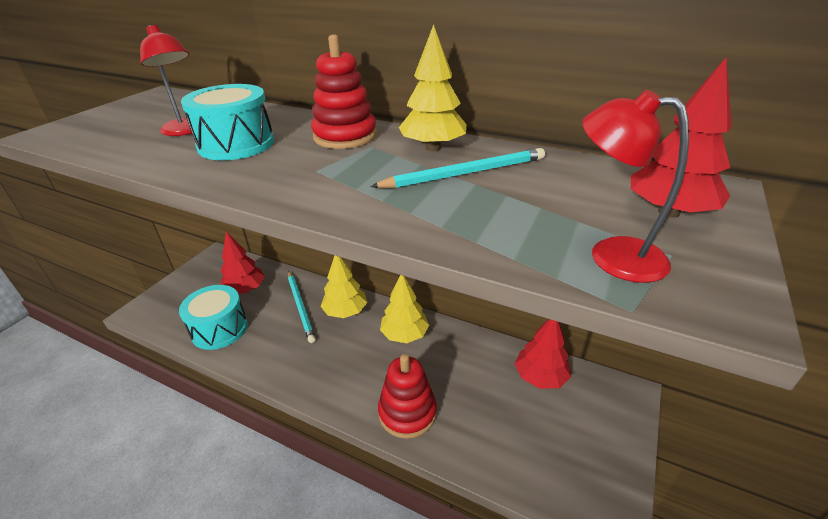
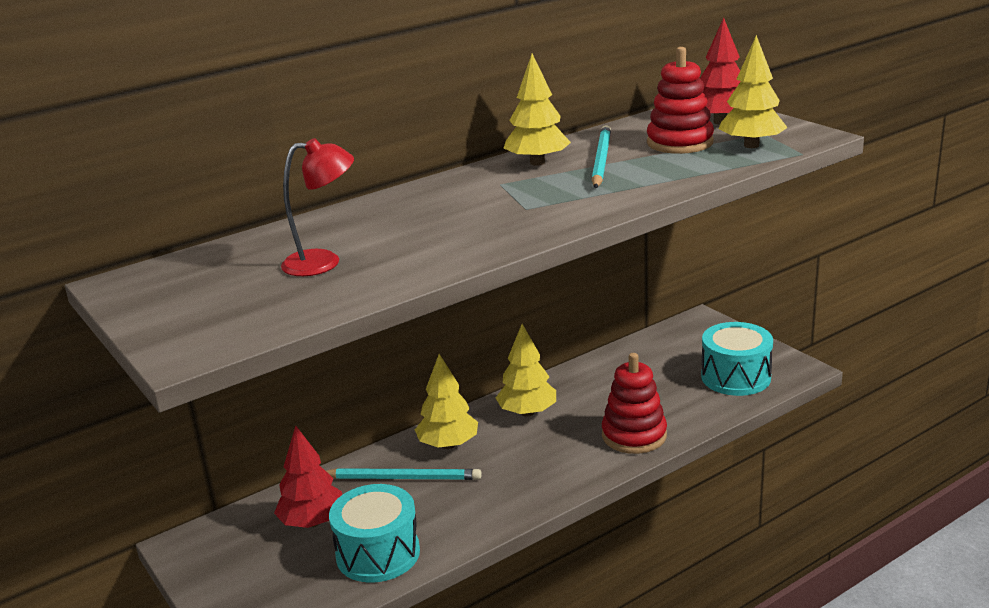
camera: 60 degrees left, 10 degrees down
turquoise drum [181,84,274,160] -> turquoise drum moved to [701,322,773,396]
red stacking toy [311,34,377,149] -> red stacking toy moved to [647,47,714,154]
red tree [515,319,571,389] -> none
red lamp [582,90,689,283] -> yellow tree [718,35,788,148]

